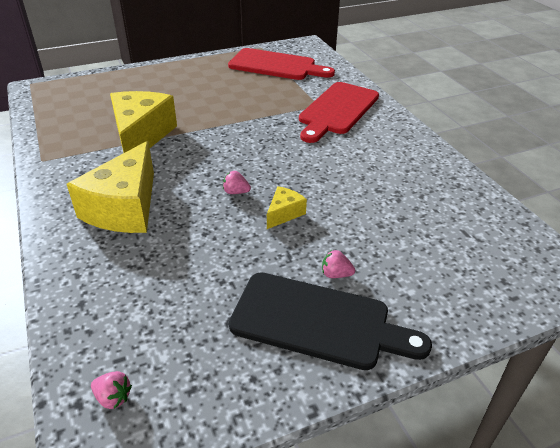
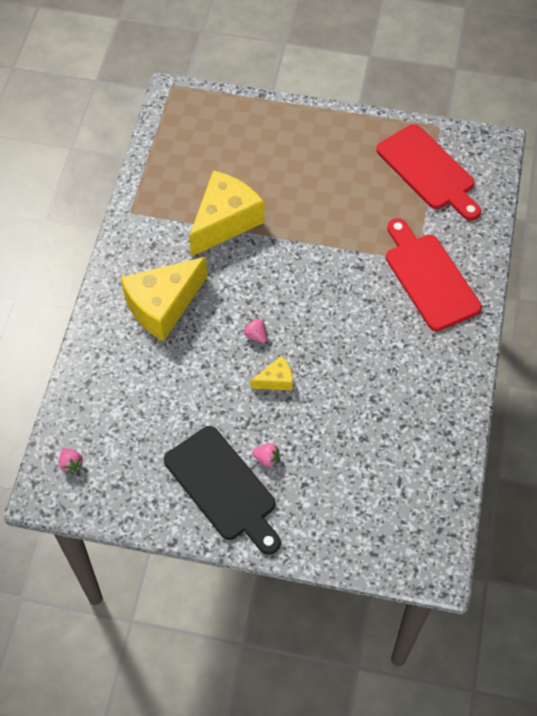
camera: 35 degrees right, 20 degrees up
red cutting board [299,82,379,143] -> red cutting board turned 90 degrees clockwise [386,218,482,331]
pink strawberry [322,250,355,278] -> pink strawberry turned 150 degrees clockwise [252,443,279,467]

